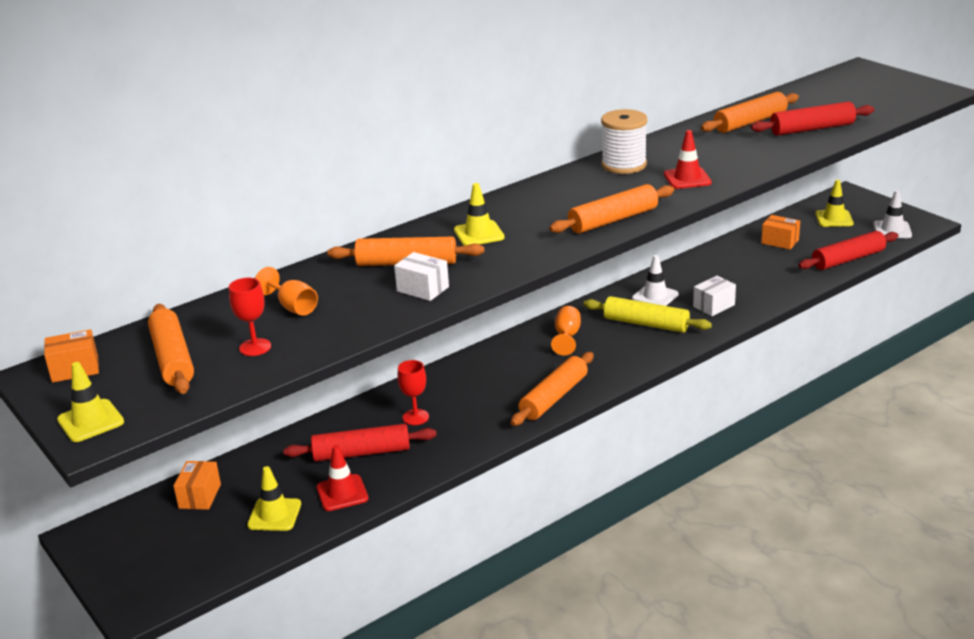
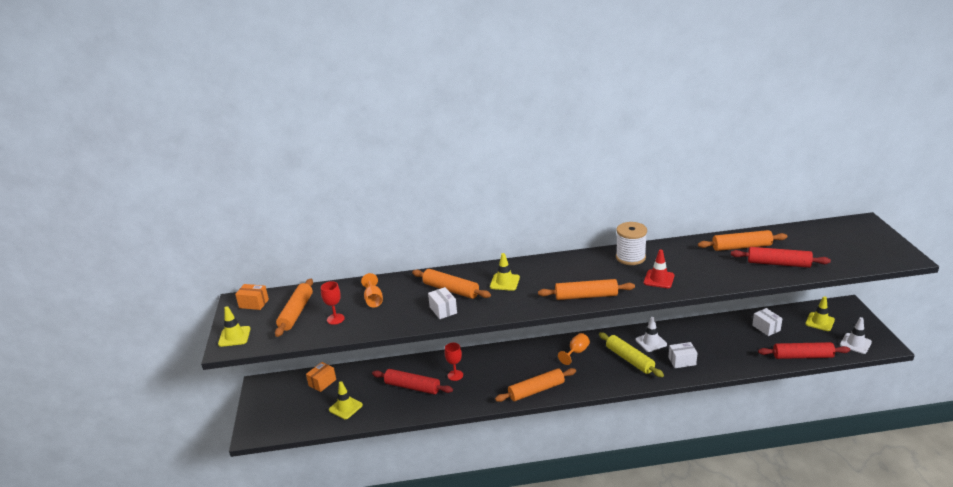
camera: 30 degrees right, 0 degrees up
red traffic cone [316,445,368,511] -> none
orange box [761,215,800,250] -> white box [752,308,783,336]

